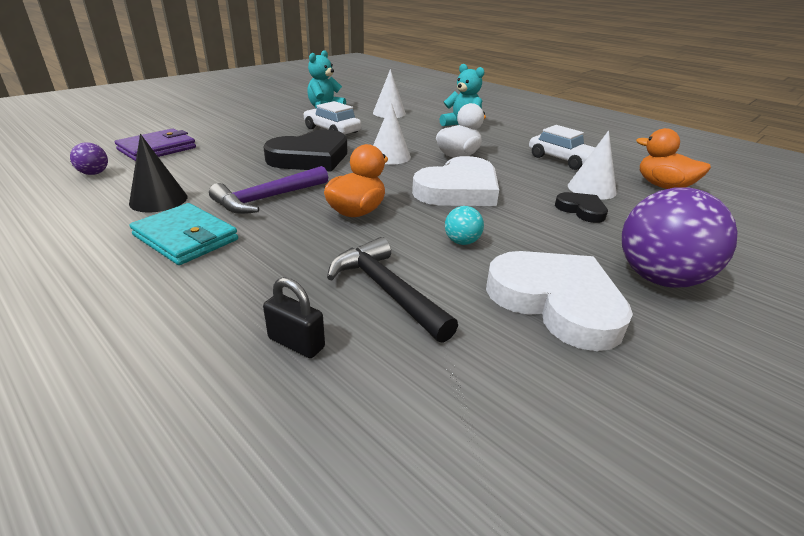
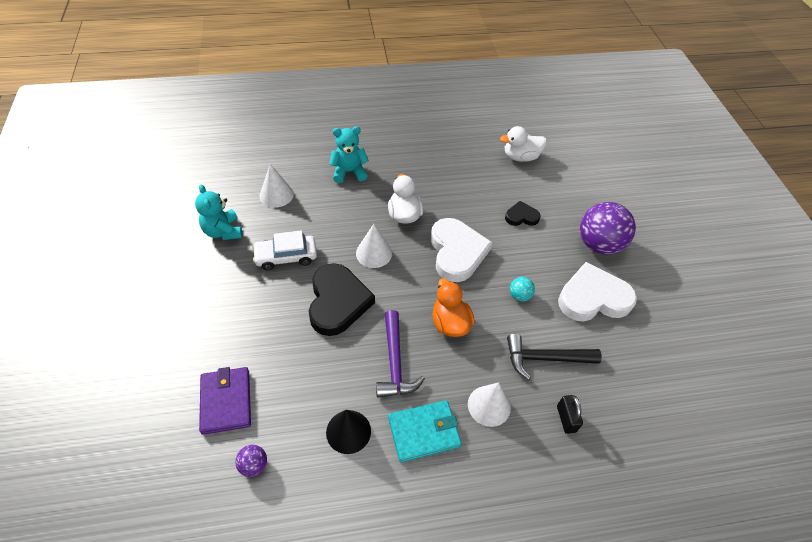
camera: 55 degrees left, 20 degrees up
black padlock [263,277,325,358] -> black padlock turned 75 degrees counterclockwise [557,395,583,434]
white car [529,125,596,170] -> none
white cone [568,130,617,199] -> white cone moved to [468,383,511,427]
orange duck [636,128,711,189] -> white duck [500,126,547,162]

